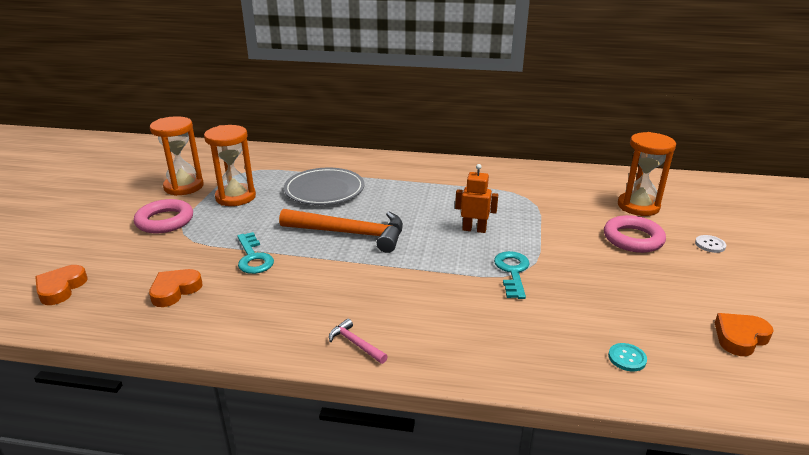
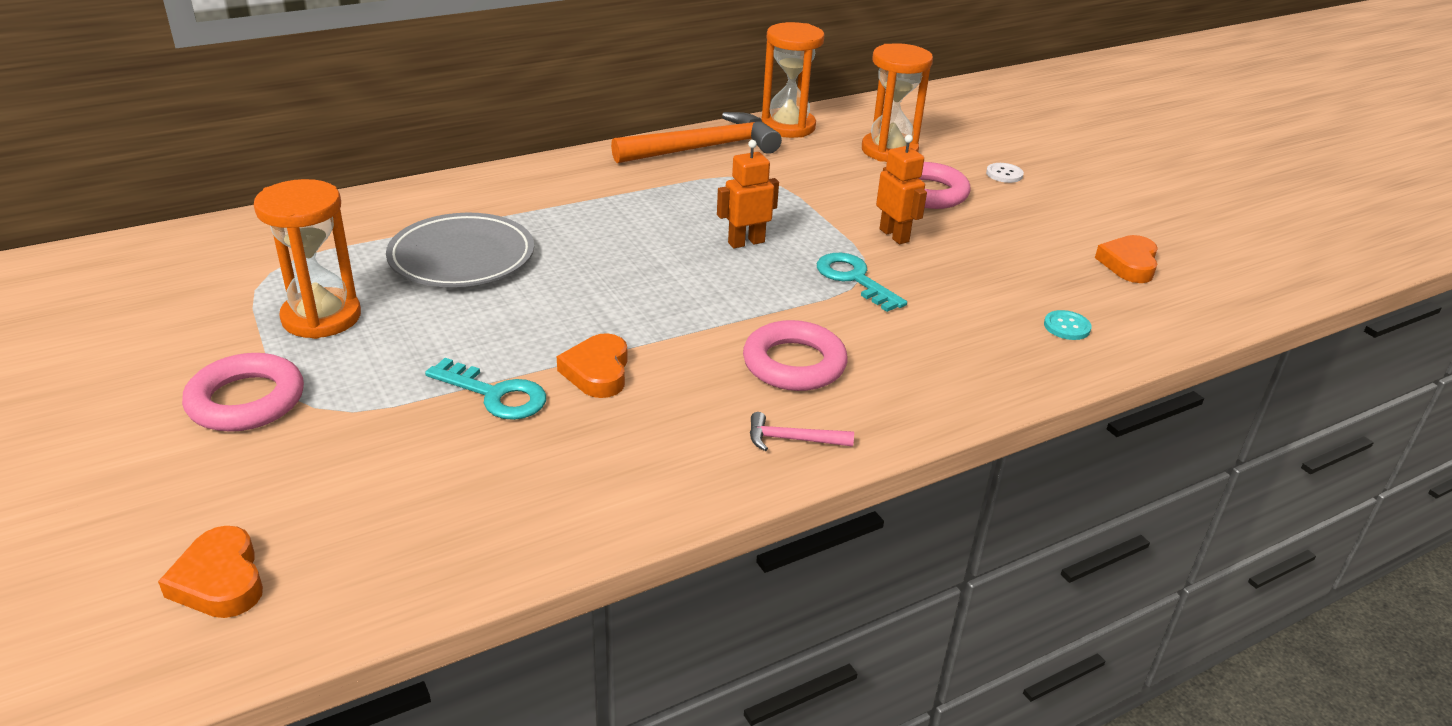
camera: 40 degrees left, 5 degrees up
orange heart [149,269,203,307] -> orange heart moved to [557,333,628,398]
orange hourglass [150,116,204,196] -> orange hourglass moved to [761,22,825,138]
orange hammer [279,209,403,253] -> orange hammer moved to [611,112,782,163]
none -> pink ring [743,320,848,391]
none -> orange robot [876,135,927,244]

